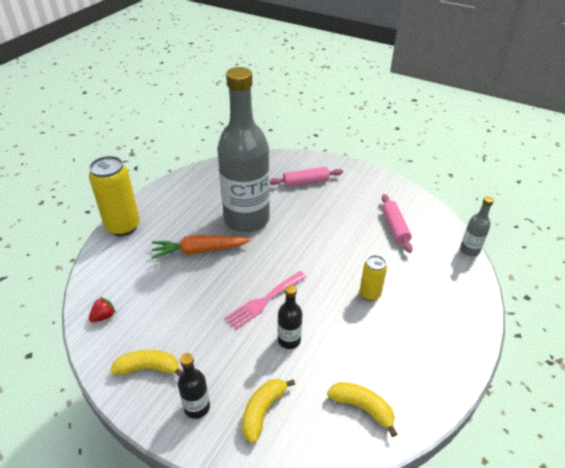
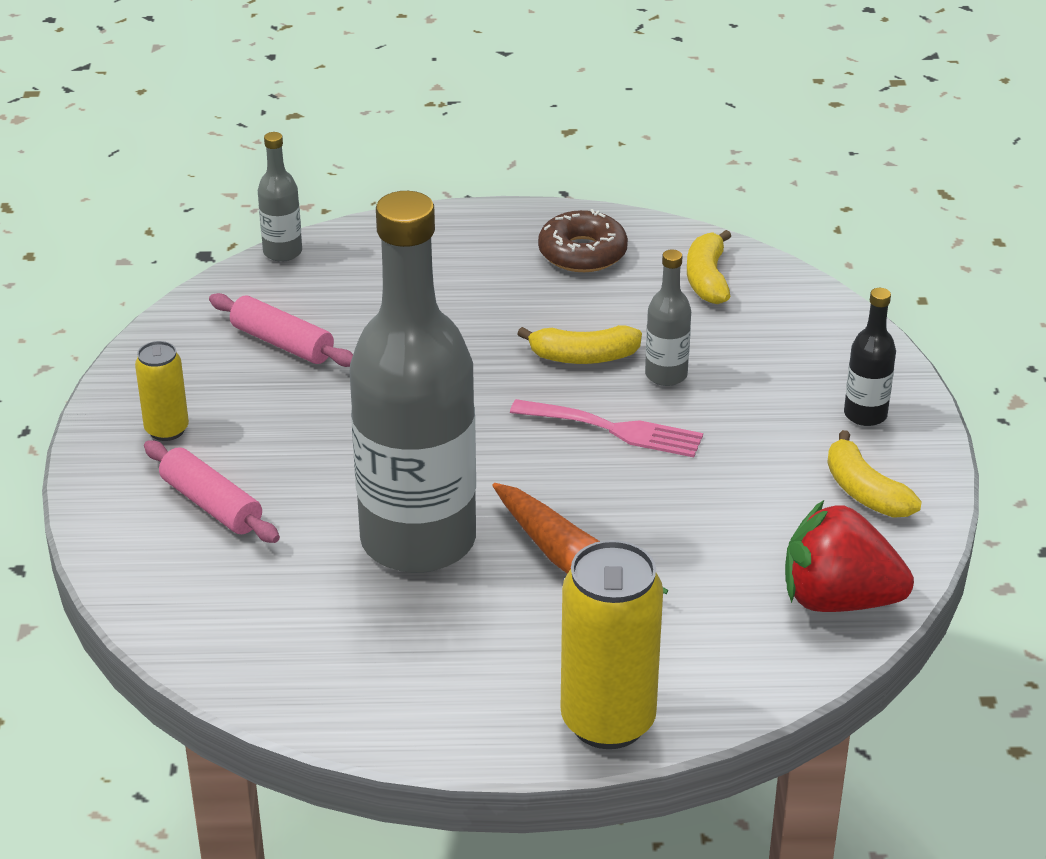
camera: 120 degrees left, 5 degrees down
red strawberry [89,297,116,322] -> red strawberry [785,500,914,612], size x2.28
yellow banana [242,379,295,443] -> yellow banana moved to [517,325,642,364]
black bottle [278,285,302,349] -> grey bottle [645,249,691,386]
yellow can [360,255,387,301] -> yellow can moved to [135,341,189,441]
pink rolling pin [382,194,412,253] -> pink rolling pin turned 75 degrees clockwise [209,293,353,367]
none -> brown donut [538,209,628,272]

